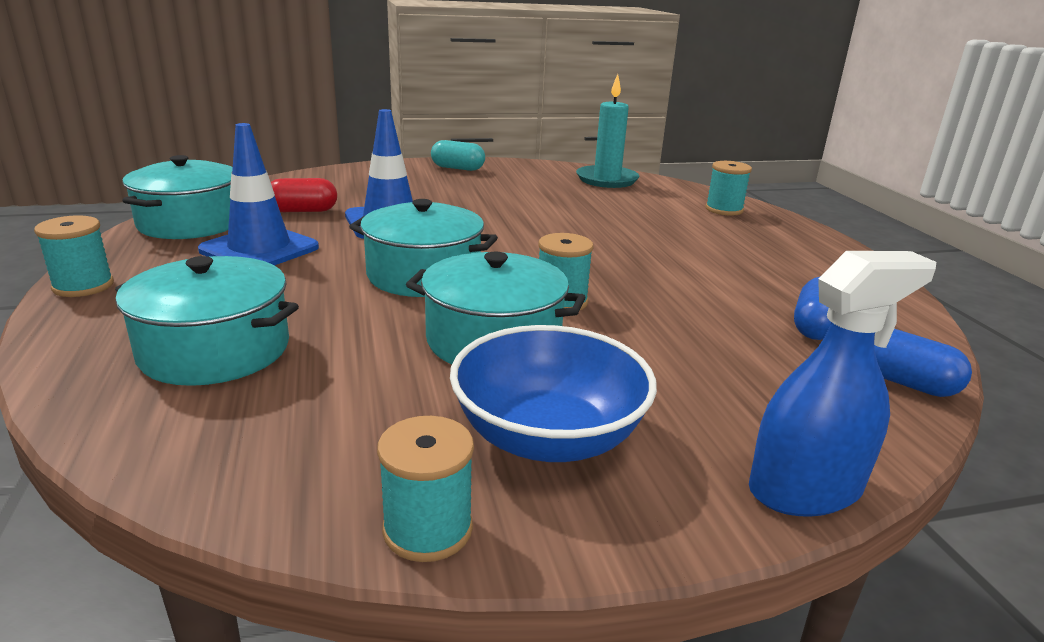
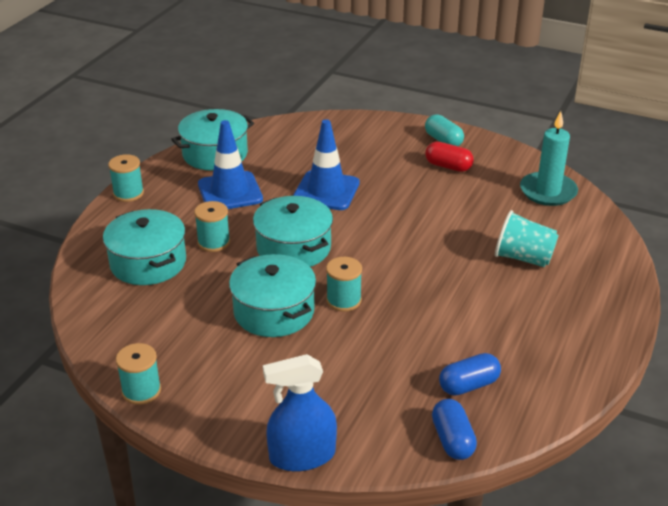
camera: 40 degrees right, 10 degrees up
red capsule [271,178,337,212] -> red capsule moved to [425,142,474,172]
blue bowl [450,325,657,462] -> none
turquoise spool [705,161,752,216] -> turquoise spool moved to [194,201,230,252]
blue spray bottle [749,251,936,517] -> blue spray bottle turned 150 degrees clockwise [263,354,337,471]
none -> turquoise cup [495,210,559,267]

